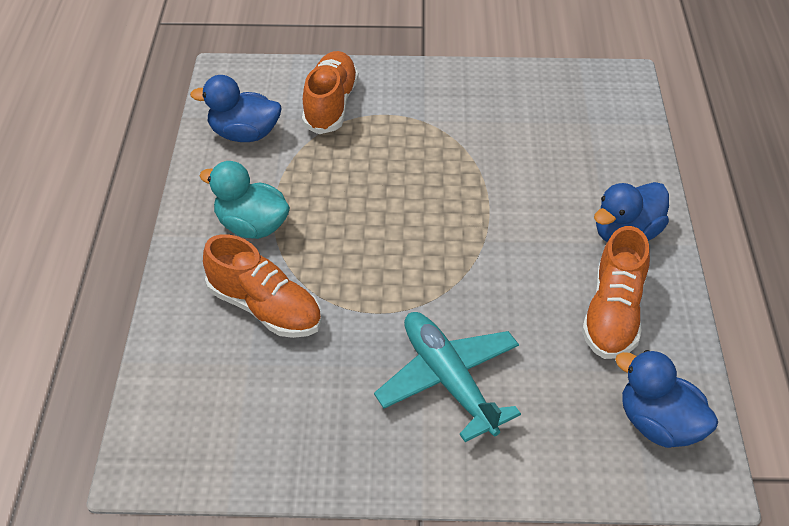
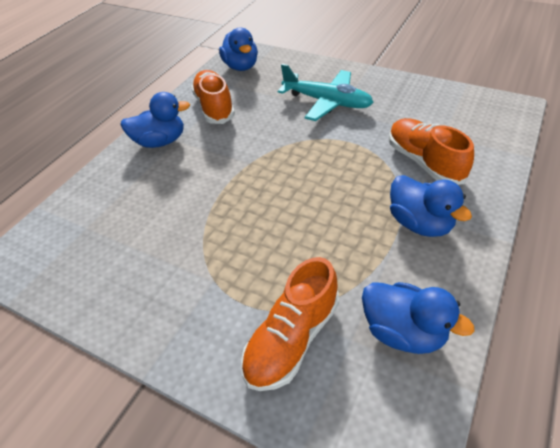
camera: 150 degrees left, 0 degrees up
turquoise duck [200,161,290,239] -> blue duck [390,175,472,237]
turquoise plane [374,312,521,442] -> turquoise plane turned 60 degrees counterclockwise [278,64,374,121]
orange shoe [582,226,650,359] -> orange shoe turned 60 degrees counterclockwise [191,70,235,124]

